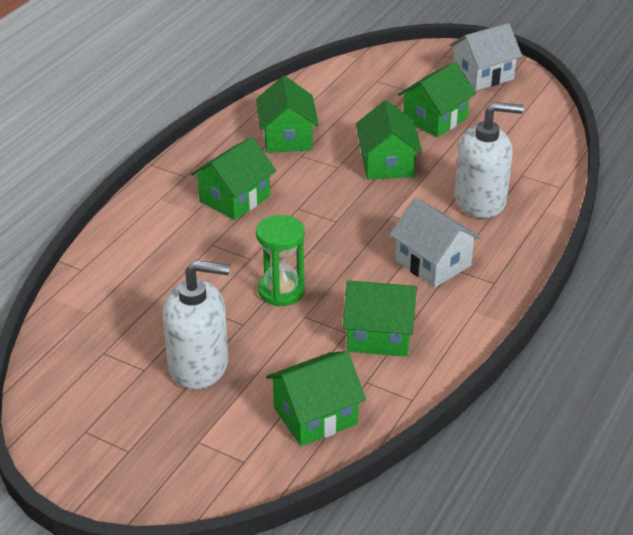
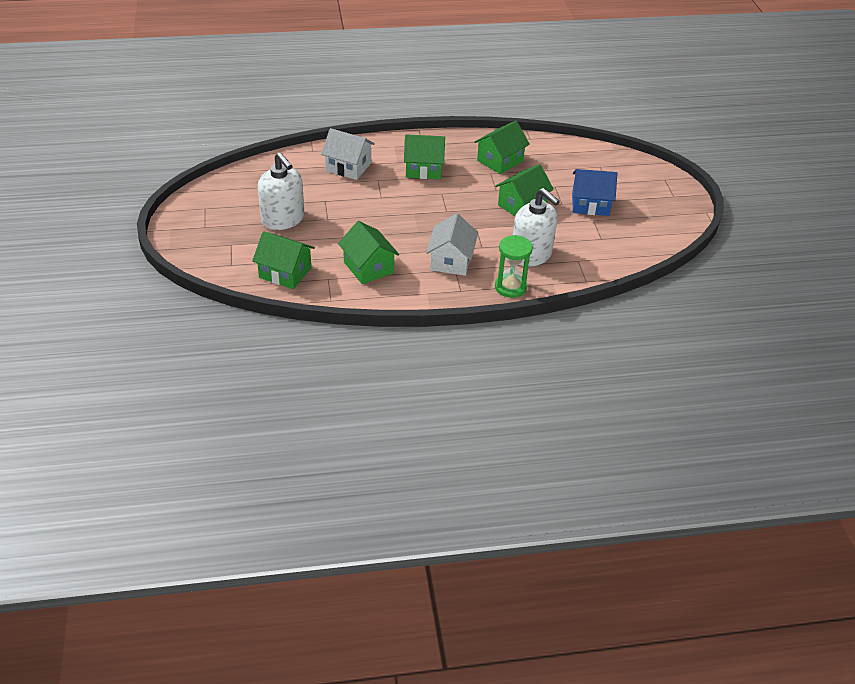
camera: 50 degrees right, 5 degrees up
green hourglass [256,215,305,306] -> green hourglass moved to [495,235,533,298]
green house [398,62,476,137] -> blue house [572,169,618,216]
white house [449,23,522,91] -> white house moved to [321,128,375,180]

